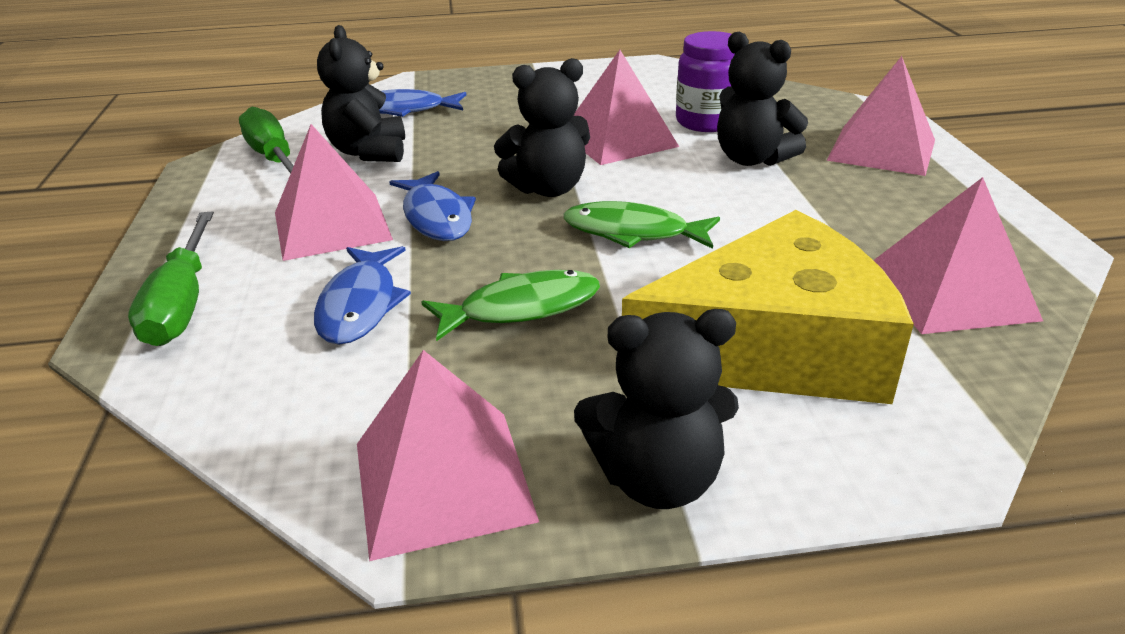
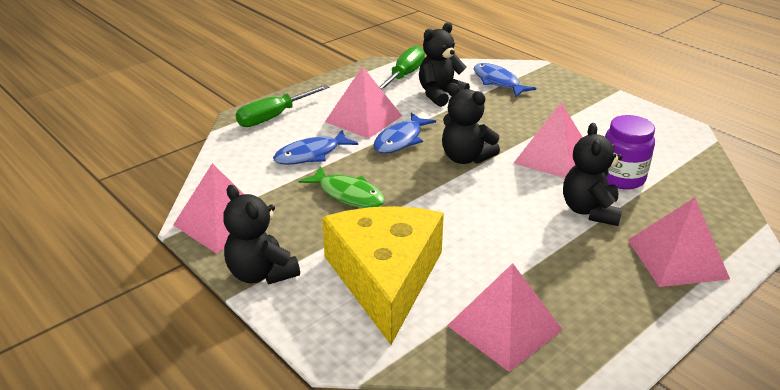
camera: 55 degrees right, 0 degrees up
green fish [564,201,720,249] -> none
yellow cheese [622,210,914,404] -> yellow cheese turned 135 degrees counterclockwise [322,206,444,345]

